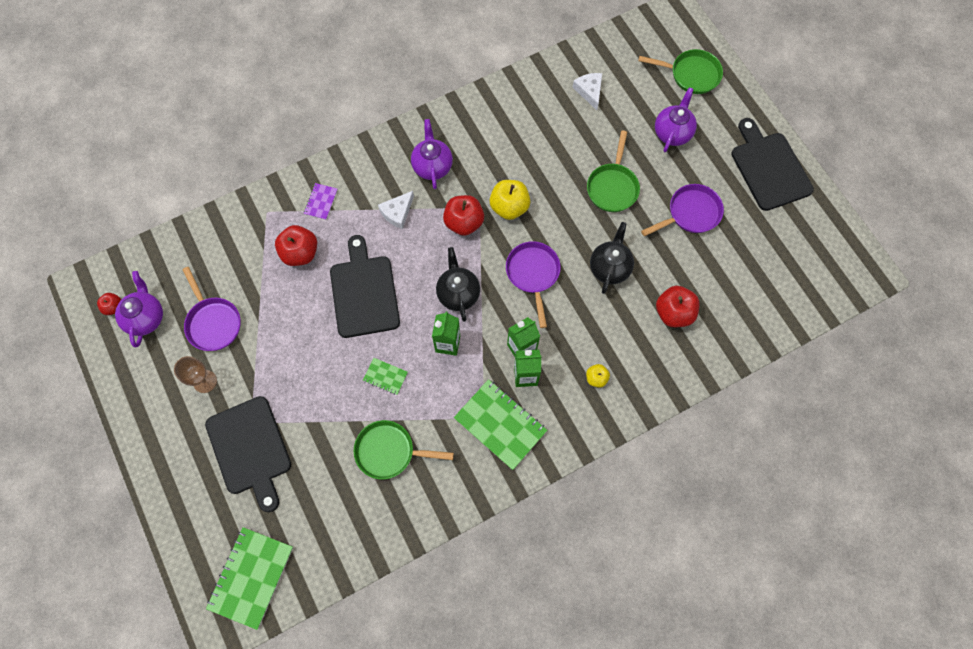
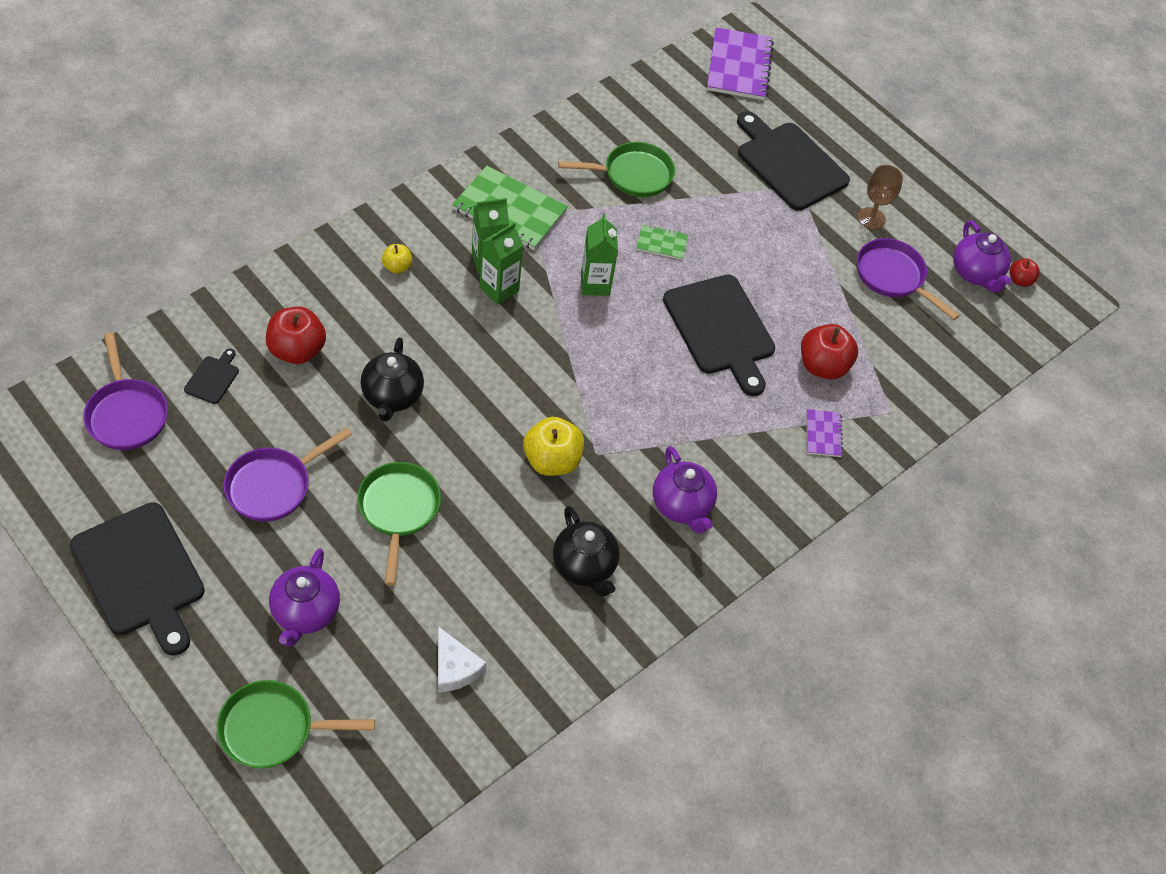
camera: 160 degrees right, 15 degrees down
green notebook [206,527,293,630] -> purple notebook [707,27,774,100]
white cheese [378,191,414,229] -> none
black teapot [436,247,480,322] -> black teapot moved to [553,506,620,597]
red apple [443,195,484,236] -> none
purple pan [506,241,561,328] -> purple pan moved to [83,332,168,450]
none -> black cutting board [184,348,239,404]

